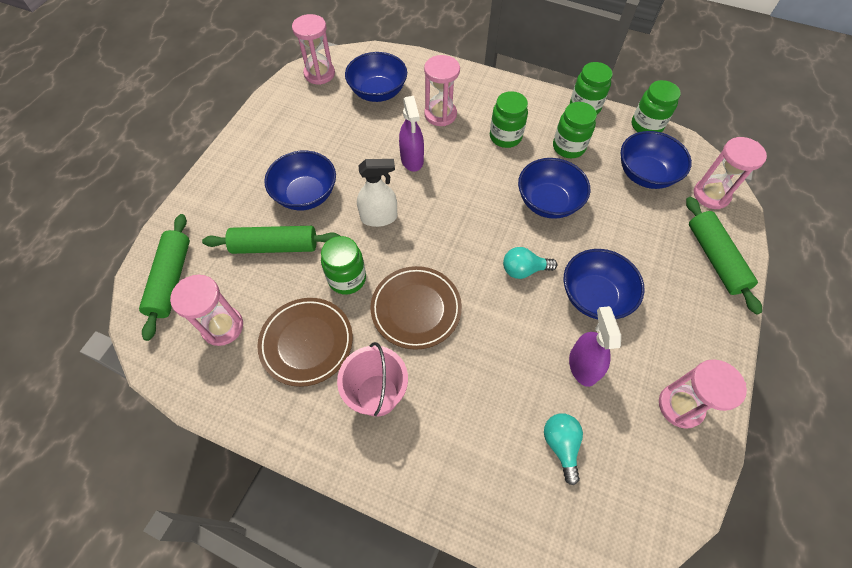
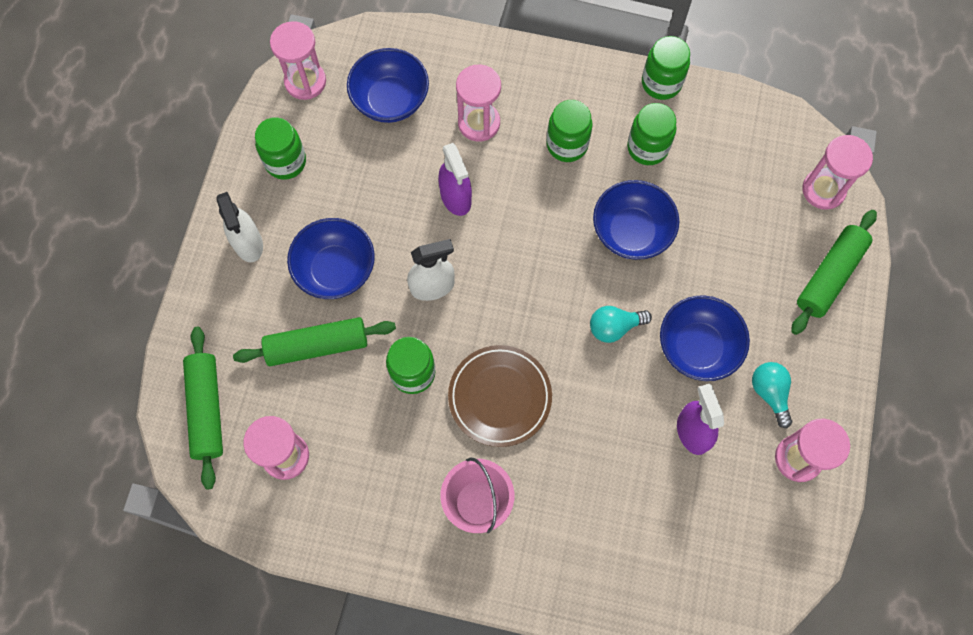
camera: 10 degrees left, 10 degrees up
brown plate [257,298,353,387] -> none
turquoise light bulb [544,413,583,485] -> turquoise light bulb moved to [752,362,792,428]
blue bowl [621,131,692,189] -> none
green jar [632,80,681,132] -> green jar moved to [255,117,306,180]
green rolling pin [686,197,762,315] -> green rolling pin turned 60 degrees clockwise [791,210,877,335]
none -> white spray bottle [216,192,263,262]

